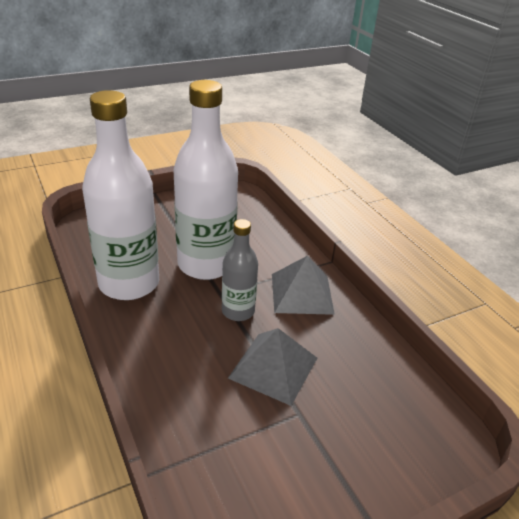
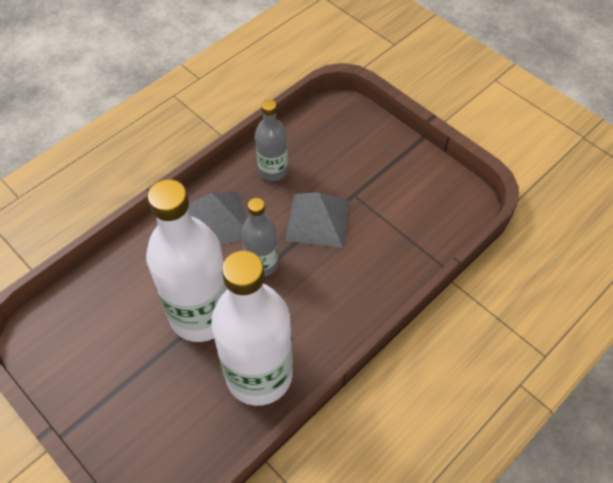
camera: 105 degrees left, 20 degrees up
none -> grey bottle [255,99,288,181]

